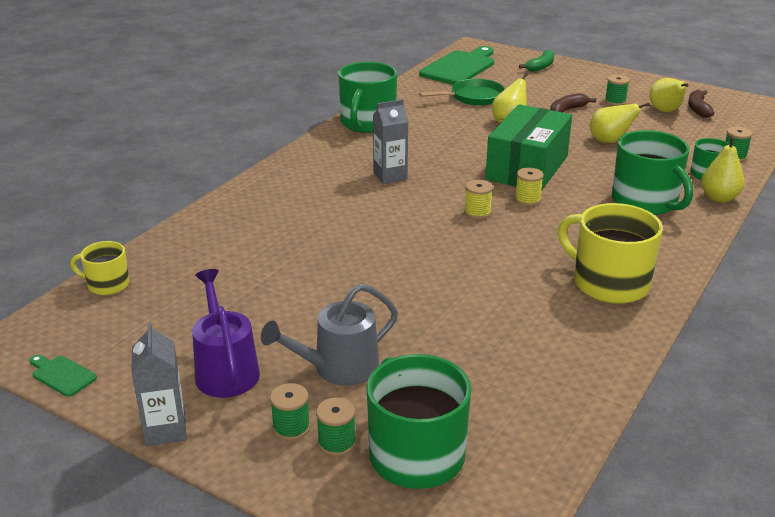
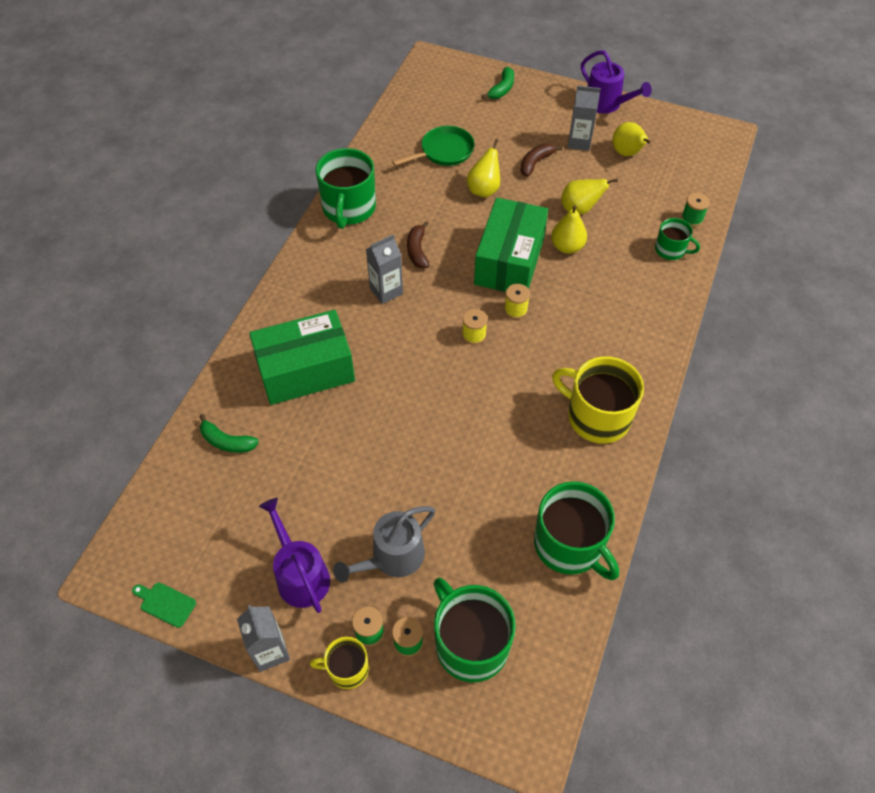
camera: 10 degrees left, 25 degrees up
yellow mug [70,241,130,295] -> yellow mug moved to [310,637,369,689]
green cutting board [419,46,494,85] -> none
green spool [605,75,630,106] -> grey carton [568,85,601,151]
green mug [612,130,693,215] -> green mug moved to [534,481,619,580]
brown banana [688,90,714,118] -> brown banana moved to [407,221,429,268]
yellow pear [701,136,745,202] -> yellow pear moved to [551,205,587,254]
none -> green banana [199,414,259,453]
none -> green box [249,310,355,405]
none -> purple watering can [581,50,652,113]

